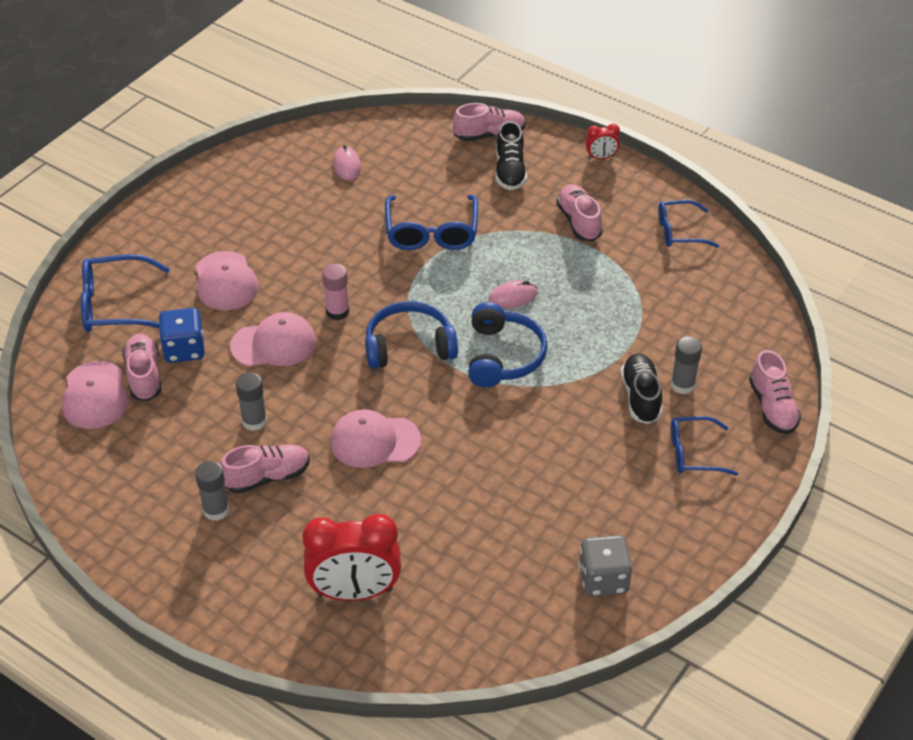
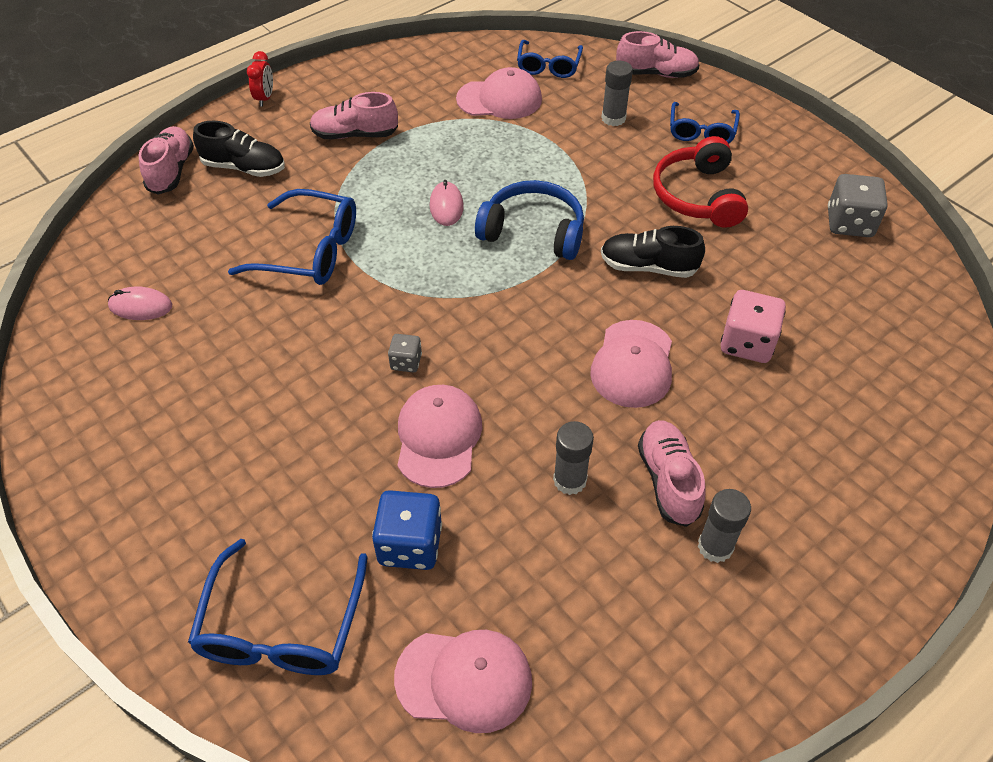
camera: 75 degrees left, 5 degrees up
pink shoe [123,334,161,401] -> none
pink cap [196,251,259,310] -> pink cap moved to [456,67,542,119]
red clock [302,514,401,601] -> none
pink glue stick [322,264,349,320] -> grey dice [388,334,422,372]
blue headphones [365,301,458,369] -> none
black shoe [621,354,662,424] -> black shoe moved to [601,226,705,278]
blue glasses [658,200,719,247] -> blue glasses moved to [517,40,583,78]
none -> red headphones [653,136,748,228]
none -> pink dice [721,290,786,363]

